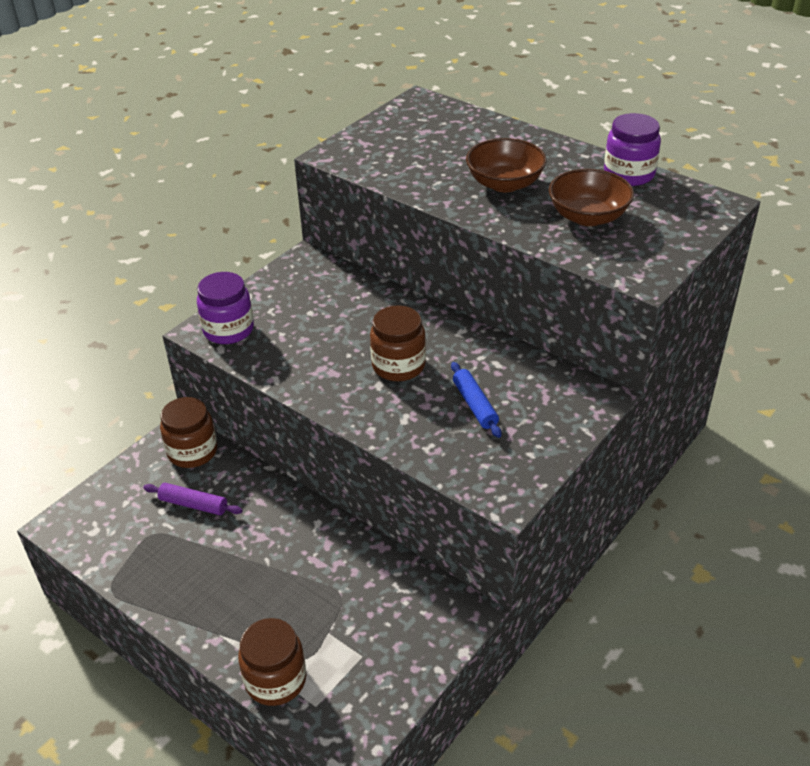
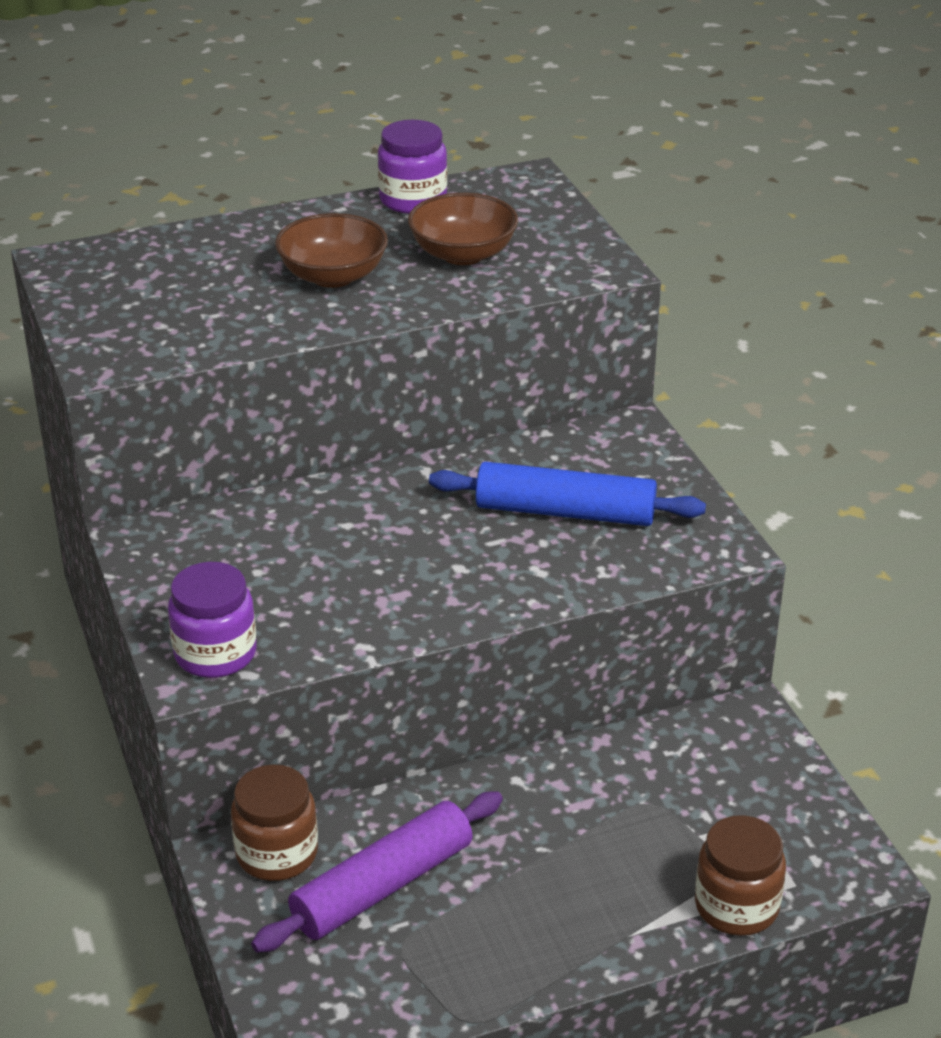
camera: 60 degrees left, 5 degrees down
purple rolling pin [143,483,242,515] -> purple rolling pin [251,791,503,953], size x1.81
brown jar [370,305,426,381] -> none
blue rolling pin [451,362,502,438] -> blue rolling pin [429,462,706,526], size x1.81

